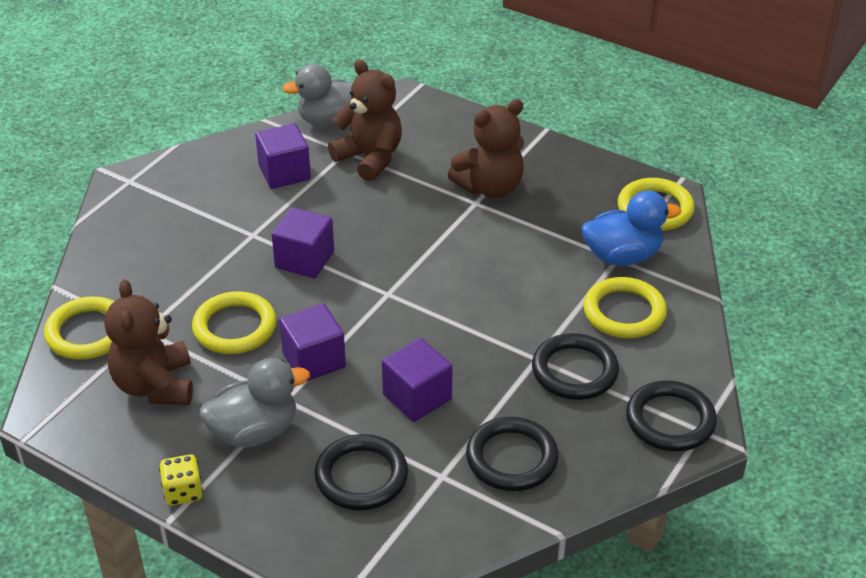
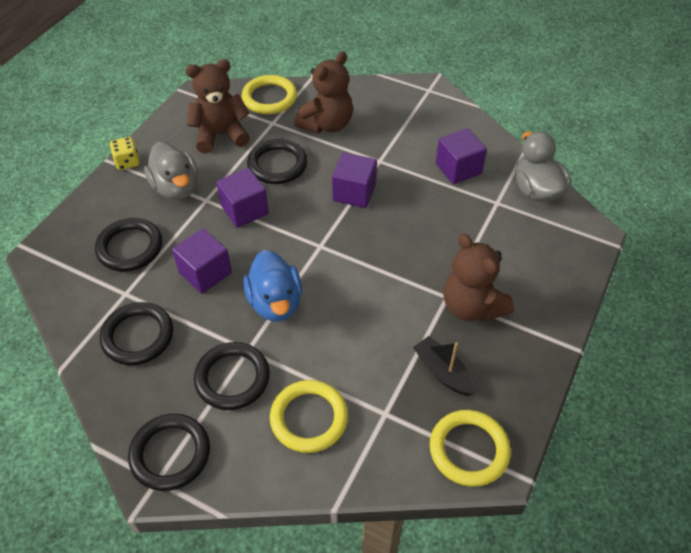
camera: 85 degrees right, 10 degrees up
yellow ring [192,291,276,354] -> black ring [247,139,307,184]
brown teddy bear [328,59,402,181] -> brown teddy bear moved to [294,51,353,133]
blue duck [582,191,681,266] -> blue duck moved to [243,250,302,322]
none -> black boat [413,336,474,396]

